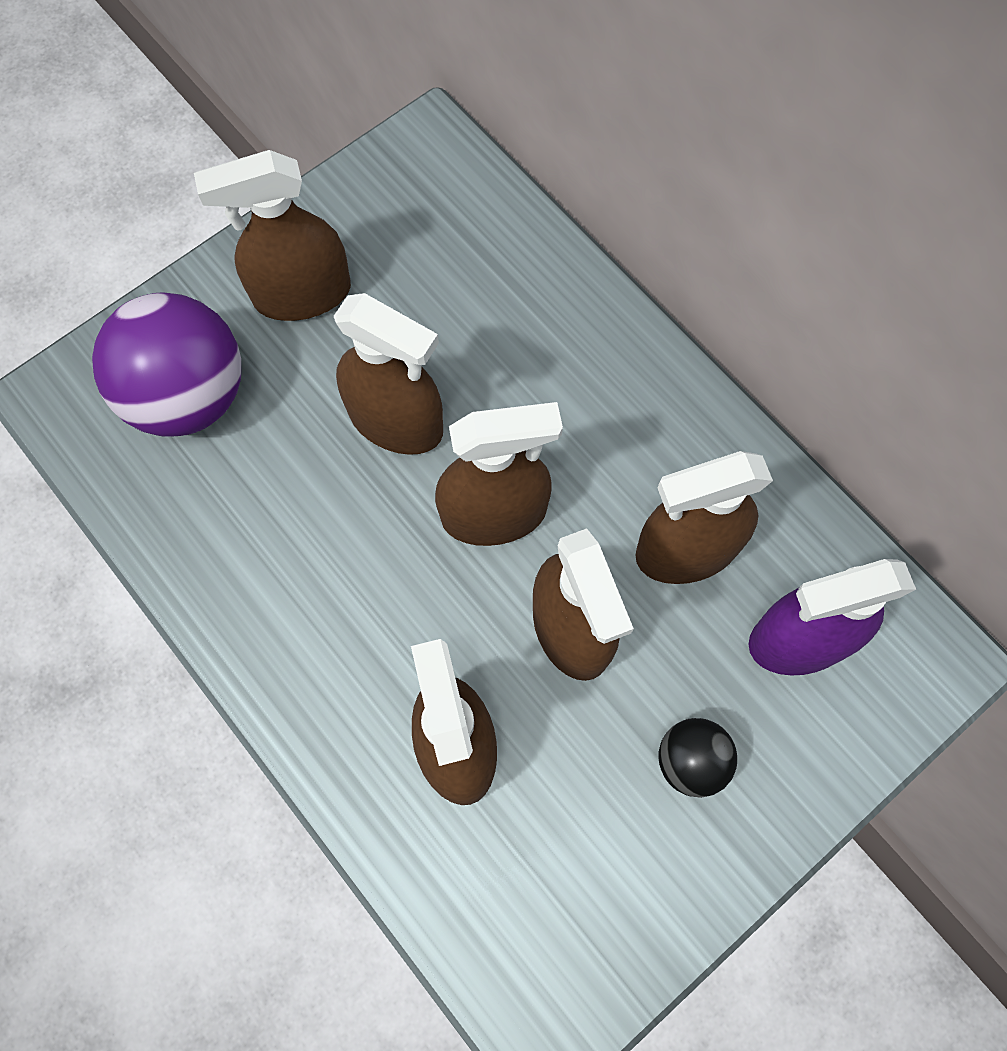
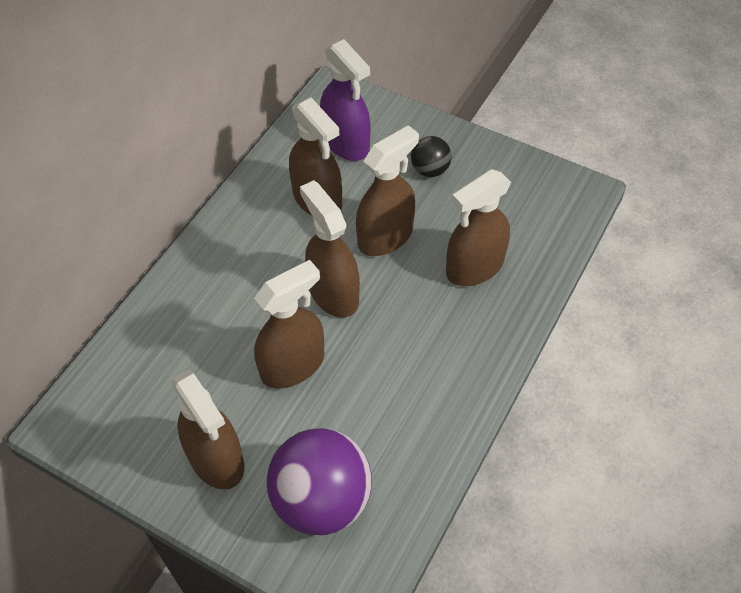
camera: 110 degrees left, 15 degrees down
brown spray bottle [334,293,443,455] -> brown spray bottle turned 45 degrees clockwise [254,260,324,389]

